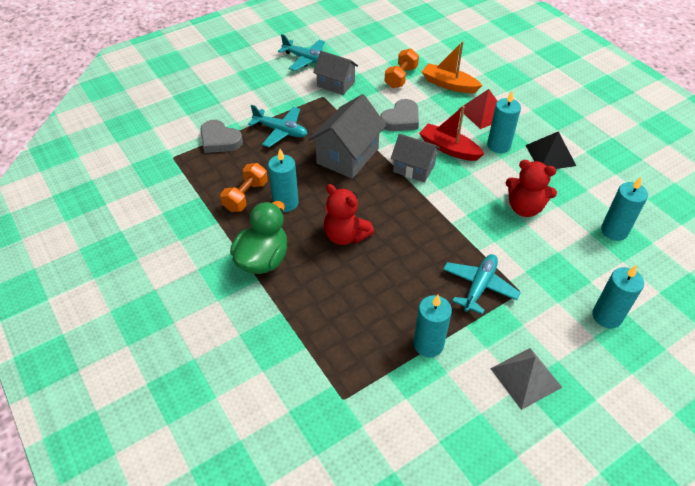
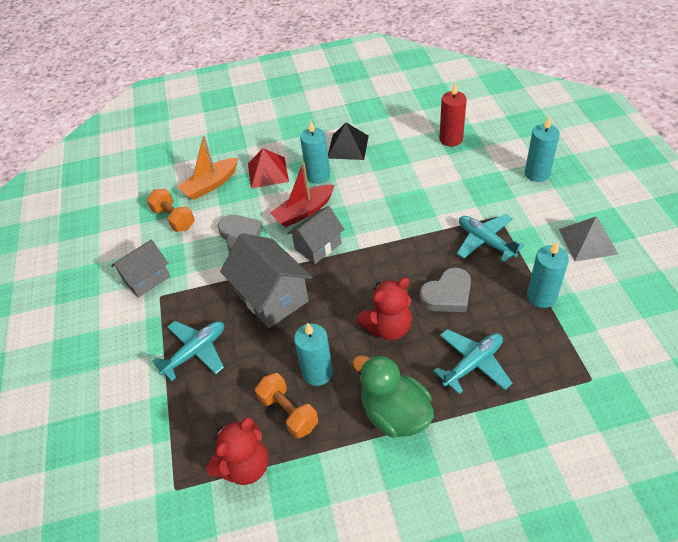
camera: 65 degrees left, 0 degrees up
grey heart [200,120,243,153] -> grey heart moved to [419,268,471,312]
turquoise plane [278,34,325,71] -> turquoise plane moved to [433,329,512,394]
red teddy bear [506,160,557,217] -> red teddy bear moved to [206,417,268,485]
turquoise candle [601,177,648,241] -> red candle [439,83,467,147]

